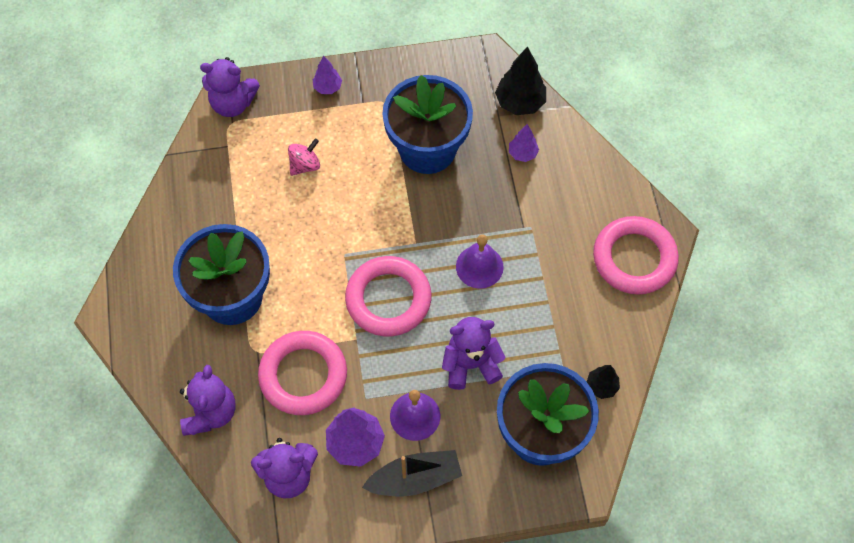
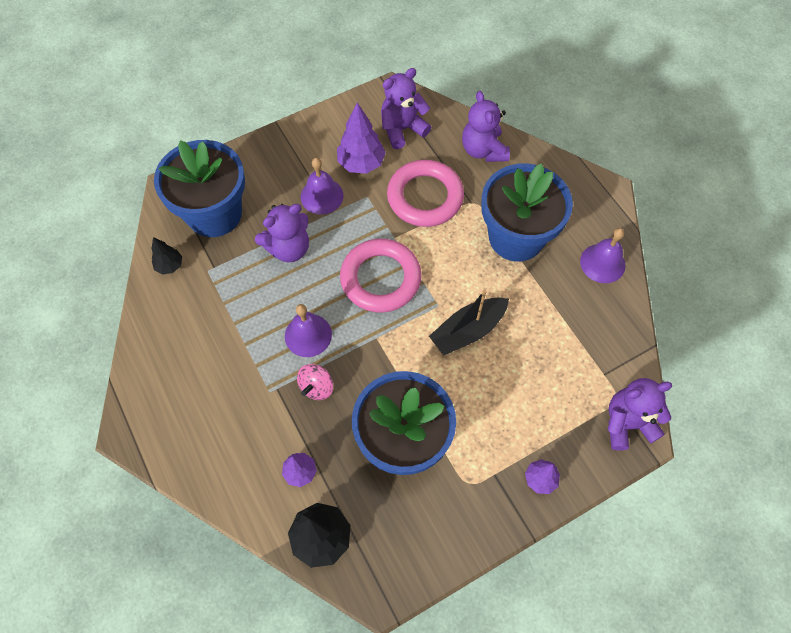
camera: 160 degrees right, 0 degrees up
pink spinning top [288,138,320,176] -> pink spinning top moved to [297,364,333,400]
black boat [362,450,462,496] -> black boat moved to [429,290,509,355]
pink ring [593,216,679,295] -> none
none -> purple bell [580,228,626,283]

